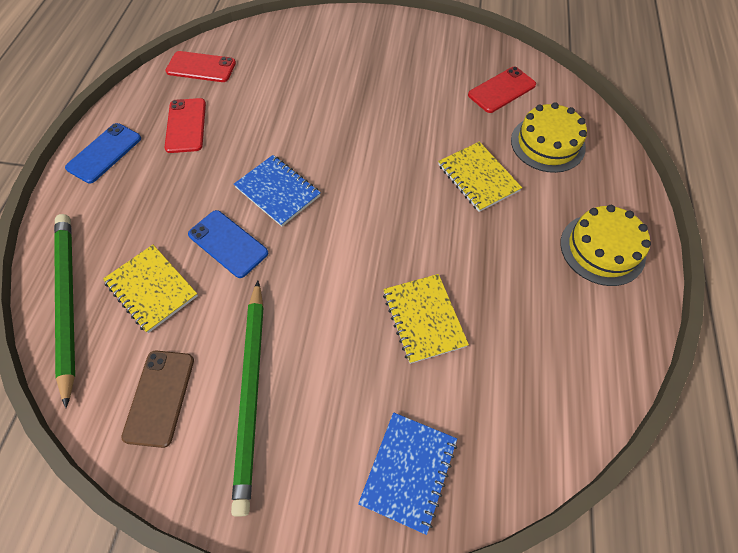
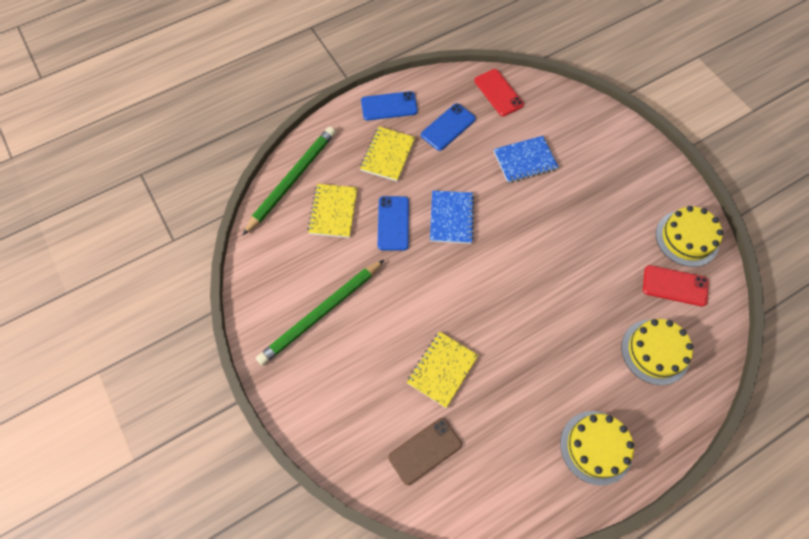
camera: 50 degrees right, 5 degrees up
brown phone [121,351,194,448] -> brown phone moved to [388,418,462,485]
red phone [165,98,206,153] -> blue phone [421,103,476,151]
blue notebook [358,412,457,535] -> blue notebook moved to [494,136,558,183]
yellow notebook [438,142,522,212] -> yellow notebook moved to [360,127,415,181]
none -> yellow cake [656,206,723,267]

